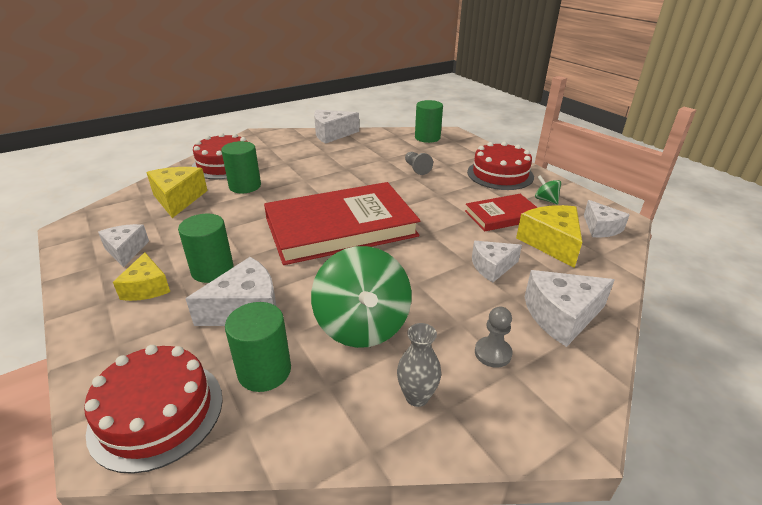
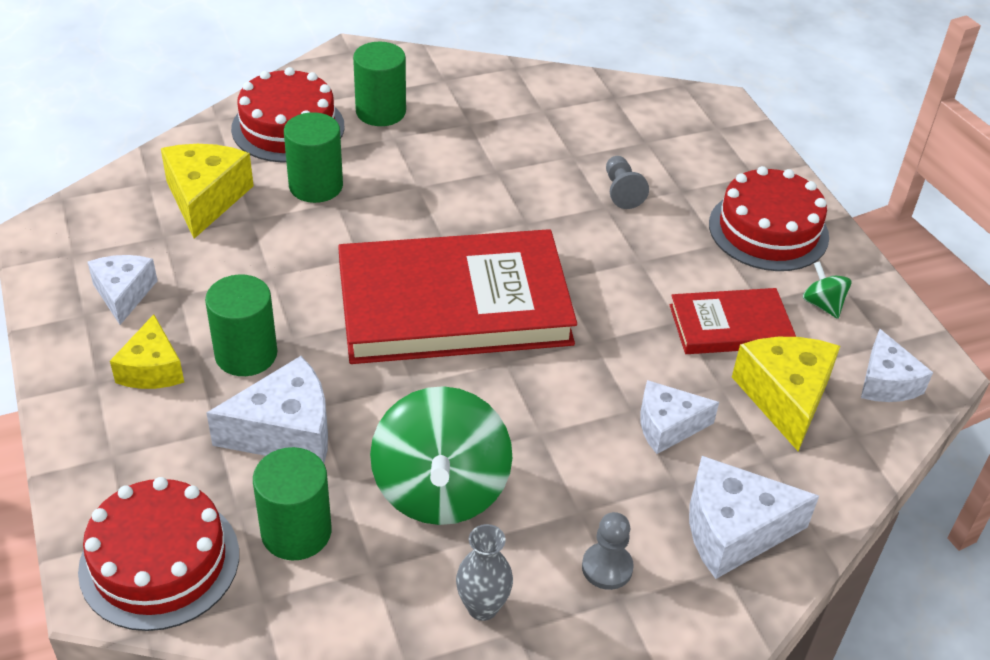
camera: 10 degrees right, 10 degrees up
white cheese [314,110,359,143] -> none
green cylinder [415,100,443,143] -> green cylinder moved to [353,41,406,126]

